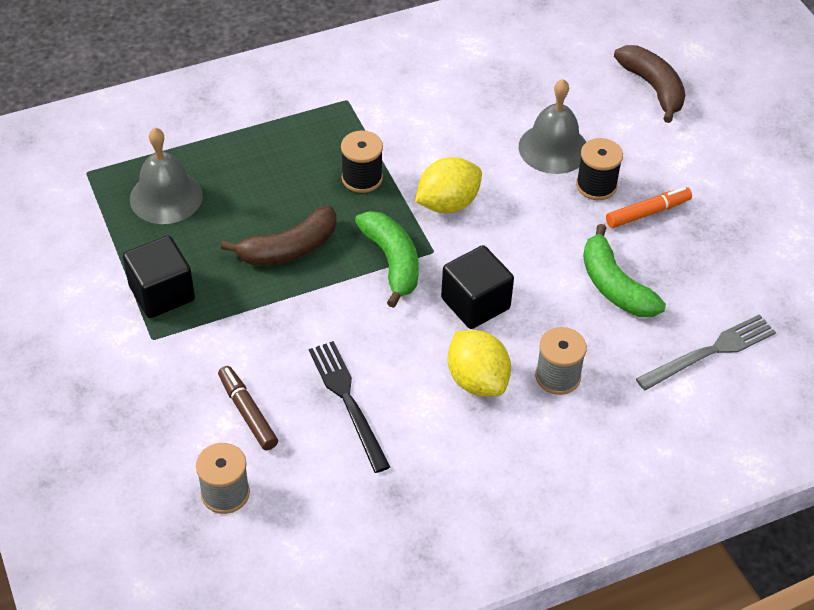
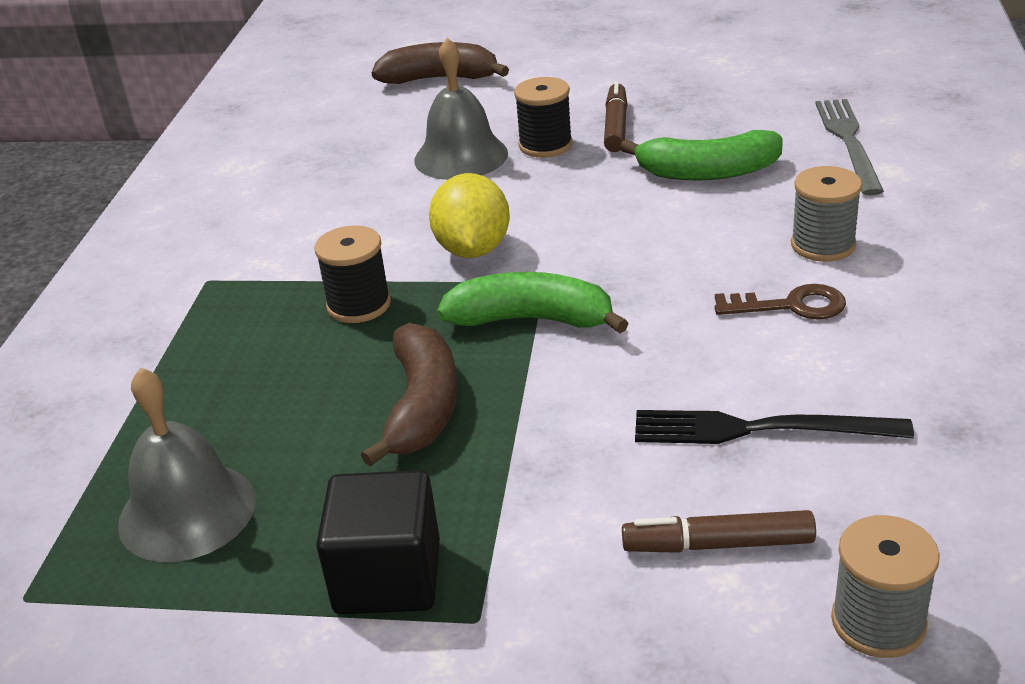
camera: 55 degrees left, 15 degrees down
black cube [441,245,514,329] -> none
yellow lemon [448,330,511,397] -> brown key [715,284,846,320]
orange marker [606,187,692,228] -> brown marker [604,81,628,152]

